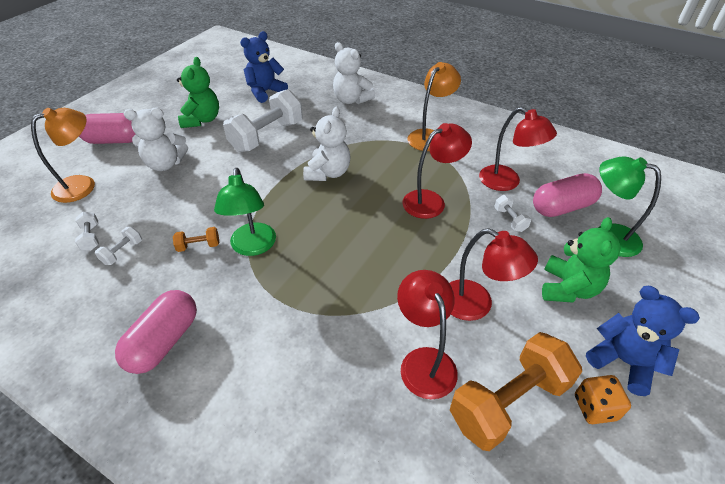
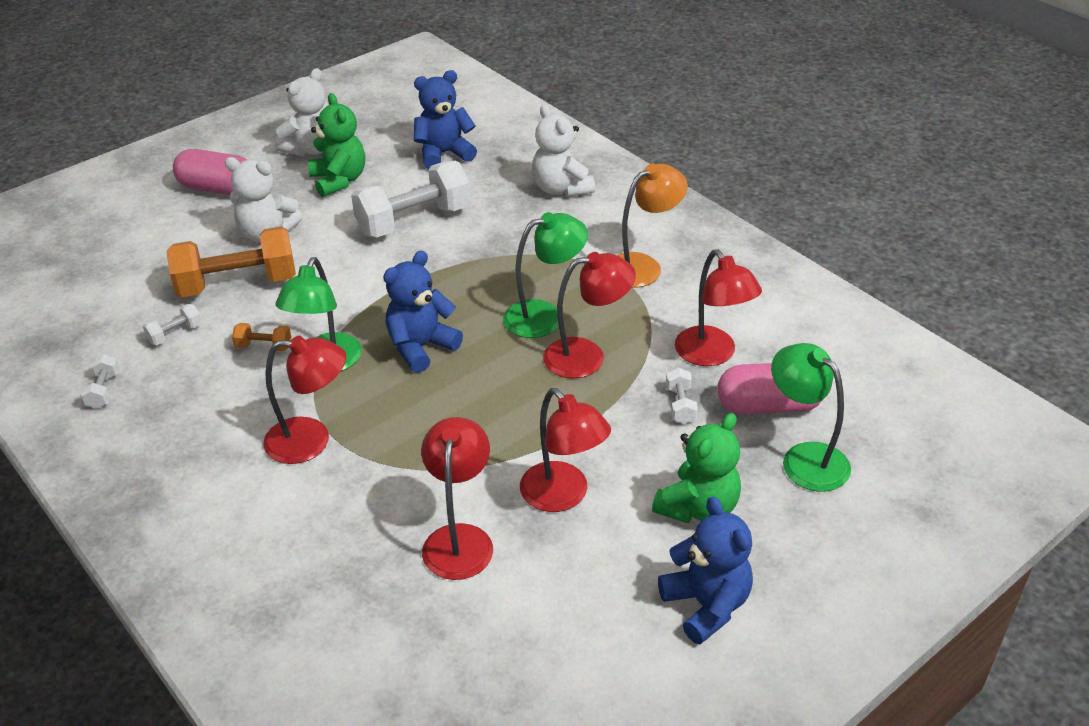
camera: 20 degrees right, 5 degrees down
orange lamp [31,108,95,203] -> none
white dumbbell [75,212,99,251] -> white dumbbell moved to [80,354,120,409]
pink capsule [115,290,197,374] -> none
green teddy bear [177,57,219,128] -> green teddy bear turned 45 degrees counterclockwise [308,93,365,197]
white teddy bear [303,107,351,181] -> white teddy bear moved to [275,68,329,156]
orange dumbbell [450,332,582,451] -> orange dumbbell moved to [166,226,296,297]
orange dice [575,375,631,424] -> none
none -> red lamp [263,336,346,464]
none -> blue teddy bear [383,251,463,373]
none -> green lamp [503,212,588,338]

